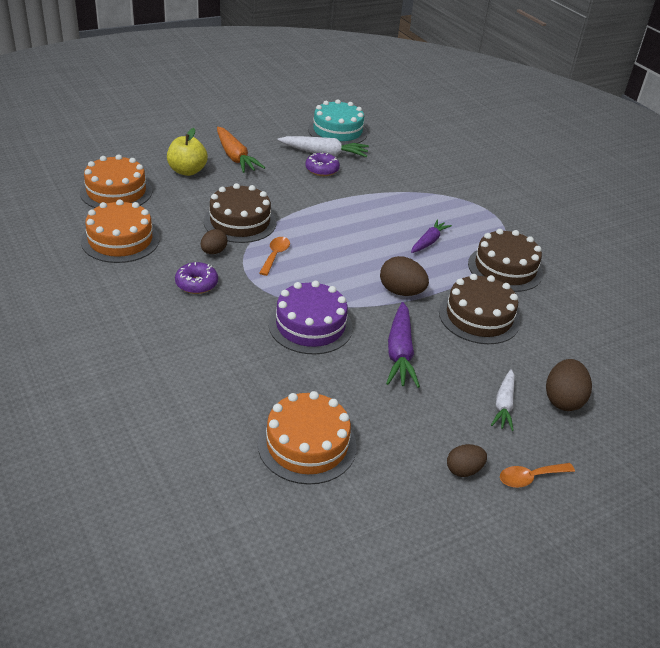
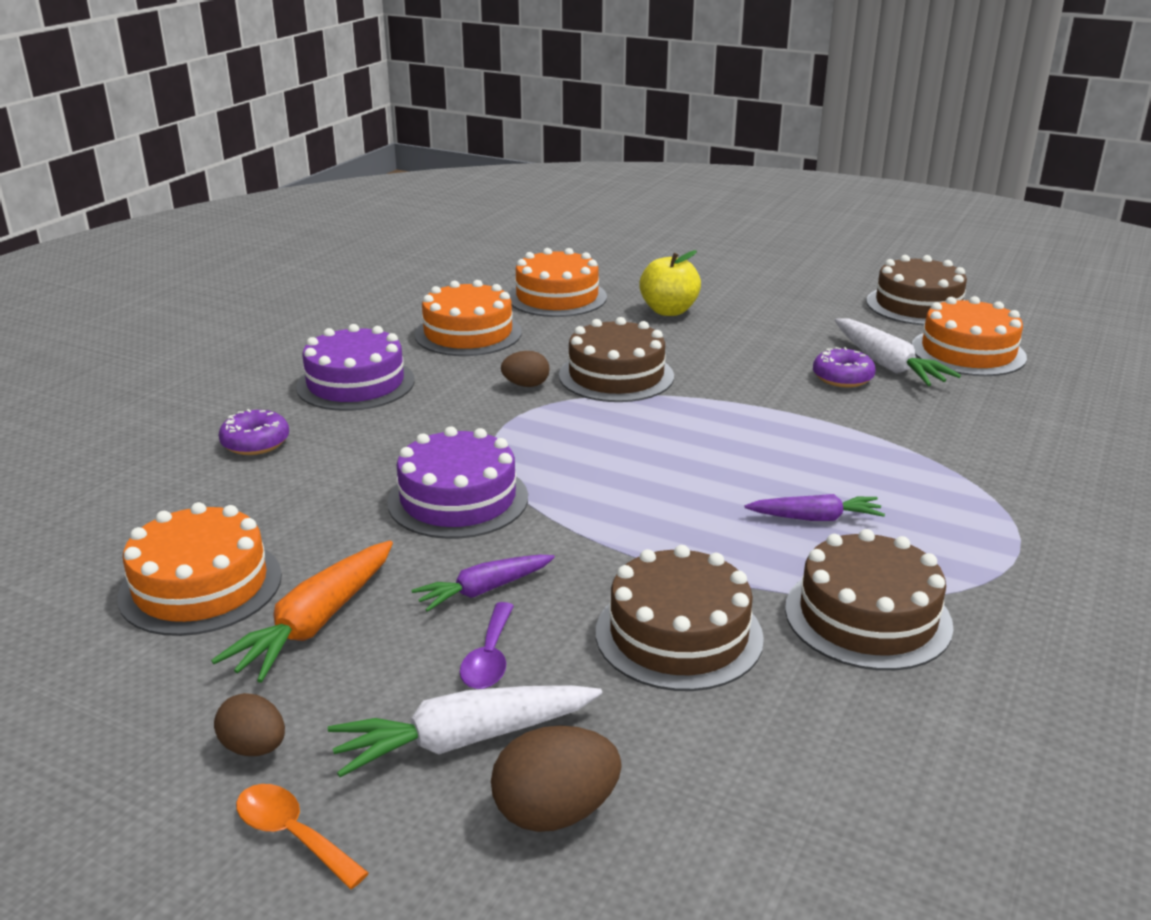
camera: 60 degrees right, 10 degrees down
purple donut [175,262,218,294] -> purple donut moved to [219,409,289,455]
orange carrot [217,127,265,173] -> orange carrot moved to [211,540,393,683]
orange spoon [259,237,290,276] -> none
turquoise cake [308,99,368,146] -> orange cake [912,296,1027,376]
brown egg [380,256,429,296] -> none
purple carrot [386,302,420,388] -> purple carrot [412,555,555,612], size x0.65
white carrot [491,369,515,431] -> white carrot [328,685,602,777], size x1.53
none -> purple cake [296,324,415,411]
none -> purple spoon [460,602,514,689]
none -> brown cake [866,255,967,325]

